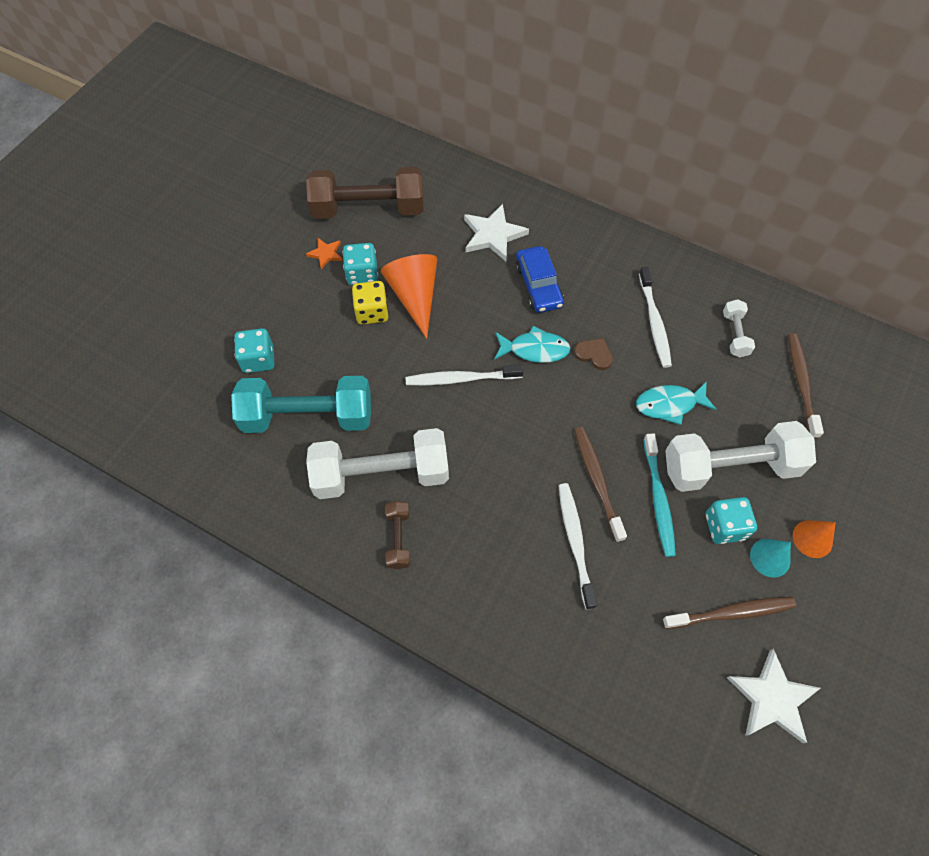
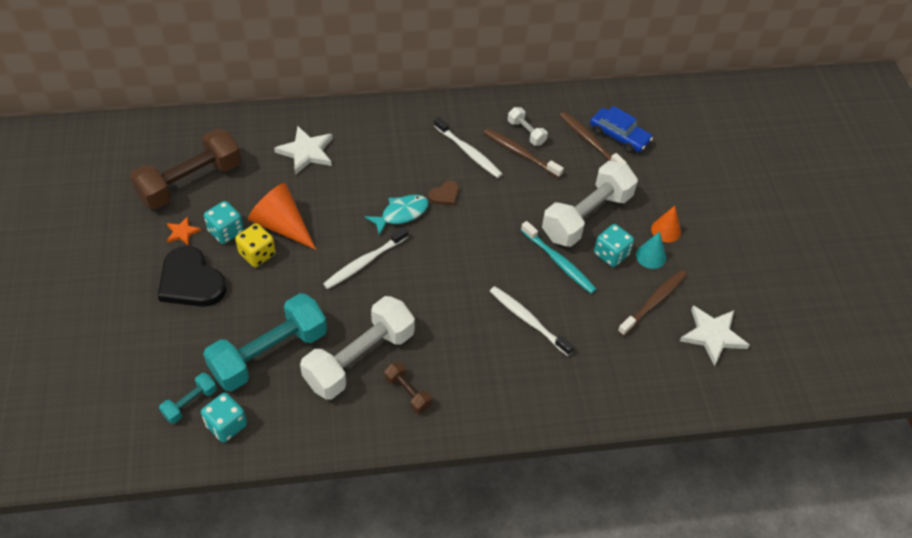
camera: 40 degrees left, 10 degrees down
turquoise dice [234,328,274,373] -> turquoise dice moved to [201,393,247,442]
blue car [515,246,564,313] -> blue car moved to [590,106,653,153]
brown heart [574,338,613,370] -> brown heart turned 150 degrees clockwise [428,181,459,205]
brown toothbrush [574,427,627,542] -> brown toothbrush moved to [483,128,564,178]
turquoise fish [636,381,717,425] -> none
none -> black heart [157,246,227,307]
none -> turquoise dumbbell [159,373,217,424]

